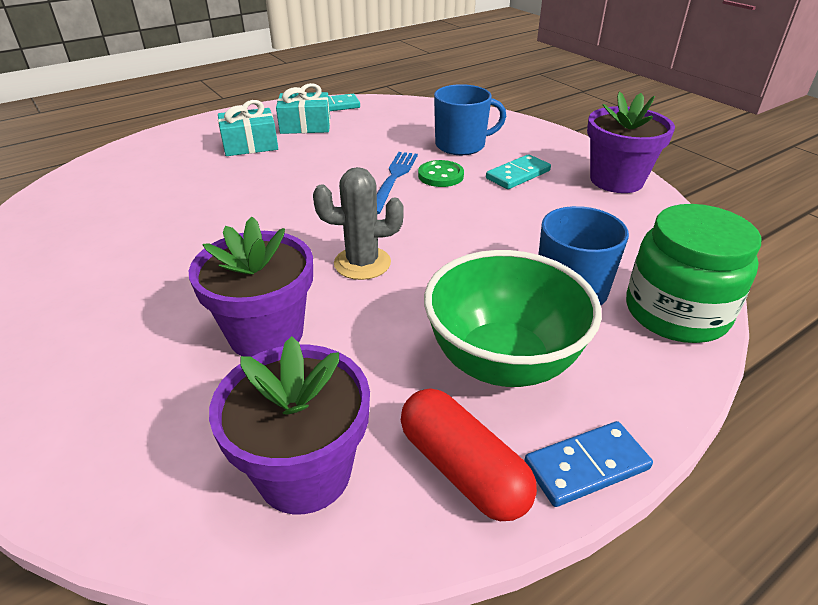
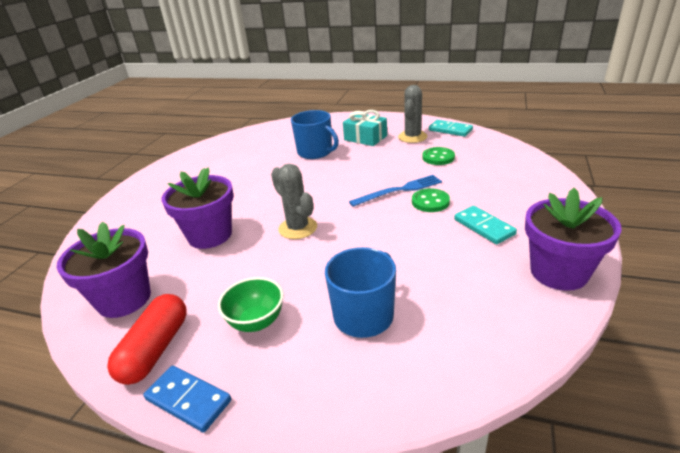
camera: 55 degrees right, 5 degrees down
turquoise gift [276,83,330,134] -> grey cactus [398,85,427,143]
green bowl [424,250,602,387] -> green bowl [218,277,284,332], size x0.54
blue mug [434,84,506,155] -> blue mug moved to [291,110,339,159]
turquoise domino [486,154,551,189] -> turquoise domino turned 45 degrees clockwise [454,206,517,244]
green jar [626,204,761,343] -> none
none -> green button [422,147,455,165]

